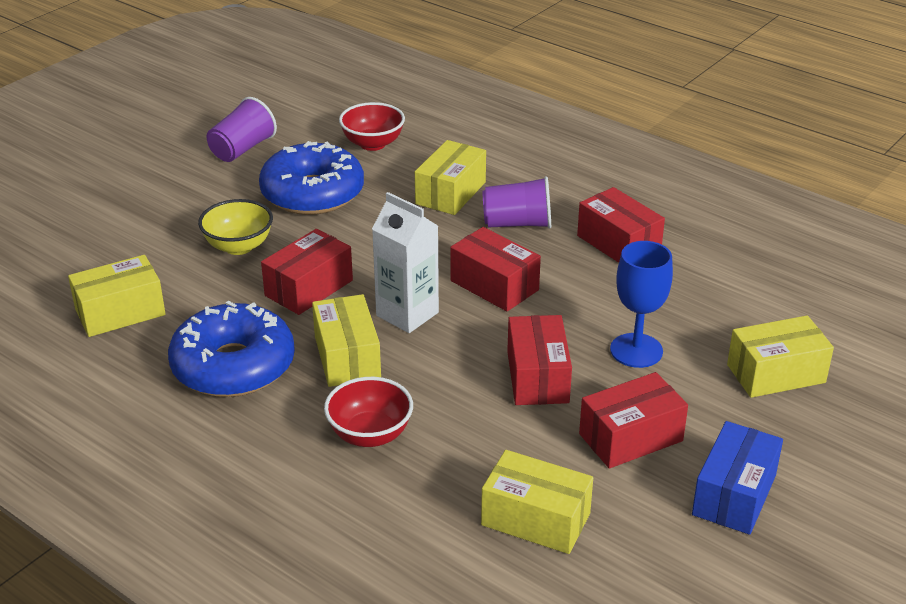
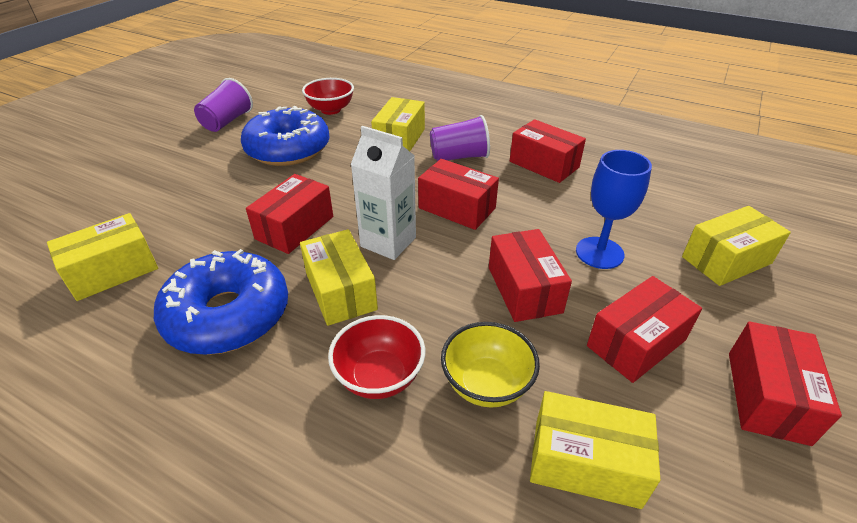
camera: 10 degrees left, 5 degrees up
yellow bowl [198,199,273,255] -> yellow bowl moved to [441,322,540,408]
blue box [692,421,783,535] -> red box [729,321,842,446]

